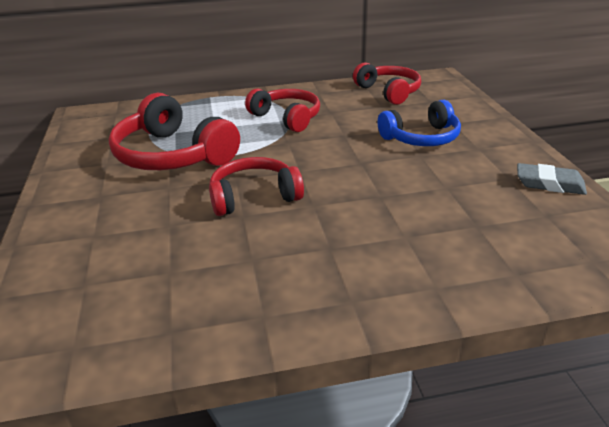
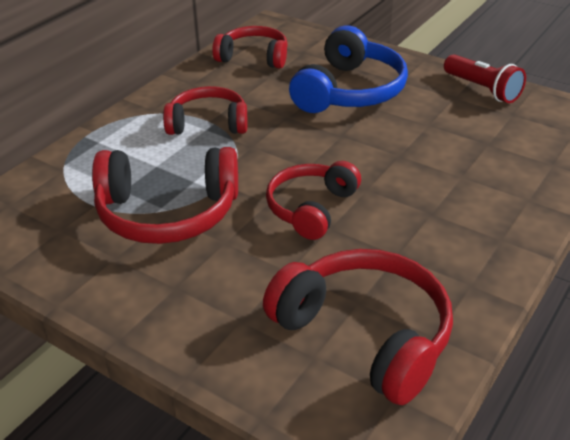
camera: 45 degrees left, 5 degrees up
blue headphones [378,100,461,146] -> blue headphones [289,25,408,113], size x1.52
grey eraser [517,163,587,195] -> red flashlight [444,54,526,103]
none -> red headphones [263,249,453,405]

